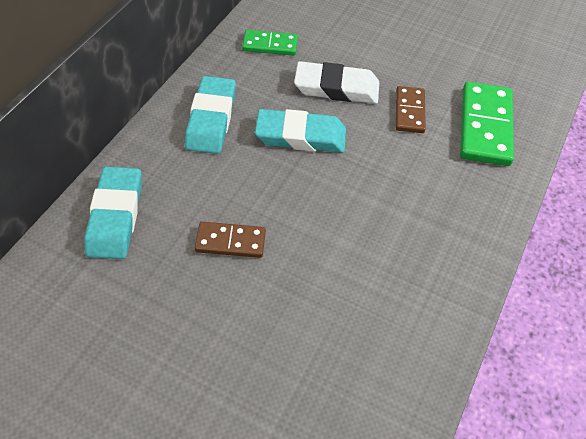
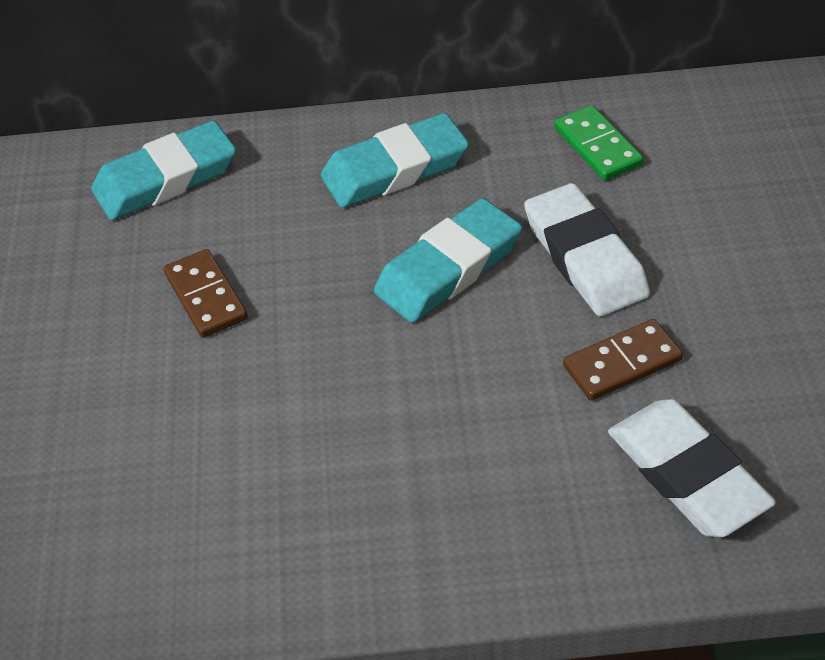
camera: 65 degrees right, 5 degrees down
turquoise eraser [255,109,346,153] -> turquoise eraser turned 75 degrees clockwise [374,198,522,323]
green domino [460,82,514,166] -> white eraser [608,399,776,537]

